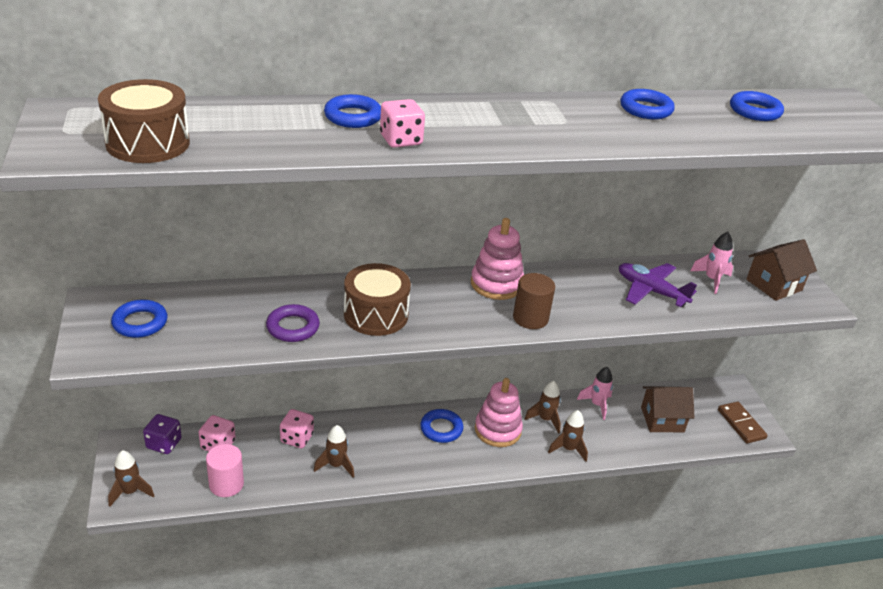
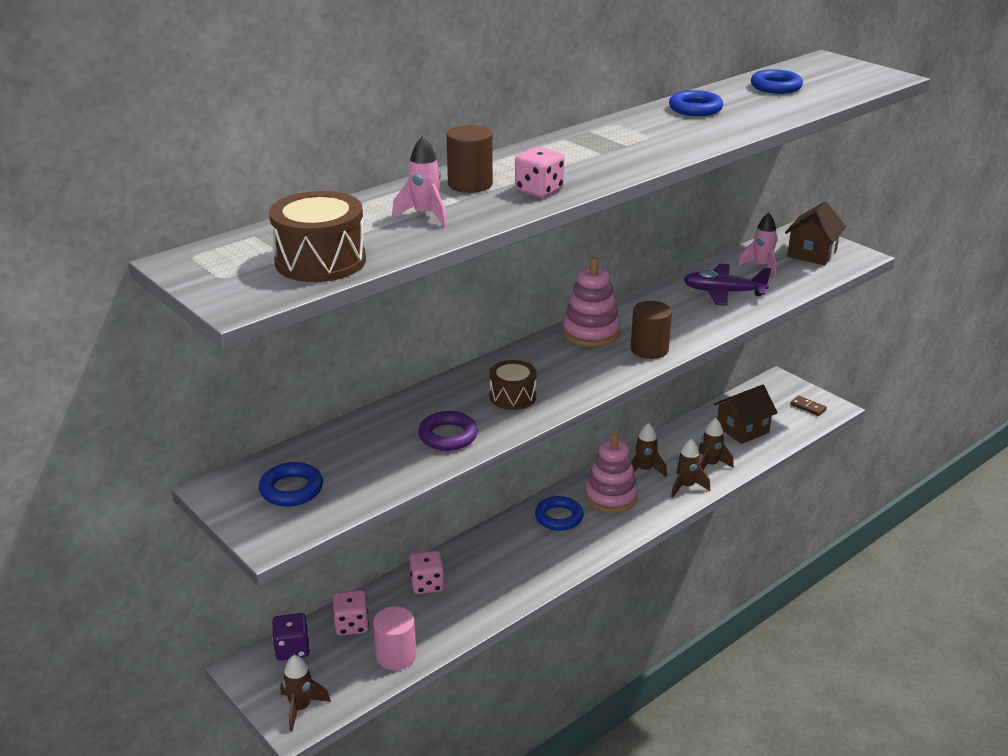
camera: 25 degrees left, 5 degrees down
brown rocket [314,425,354,478] -> brown rocket moved to [699,418,734,470]
blue ring [324,94,381,128] -> brown cylinder [447,125,493,193]
brown drum [344,263,411,336] -> brown drum [489,360,537,410], size x0.65
pink rocket [577,367,613,420] -> pink rocket moved to [392,136,447,227]
brown domino [718,402,768,444] -> brown domino [790,396,827,416], size x0.63

